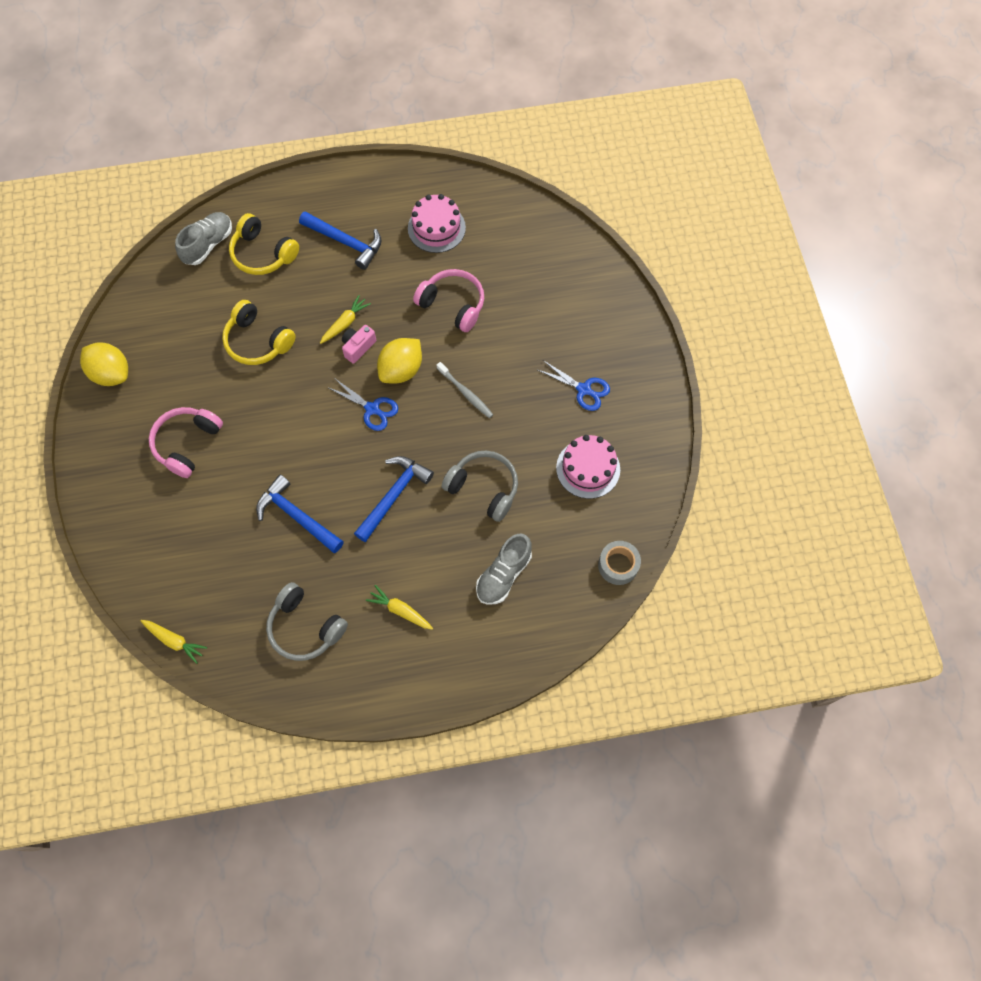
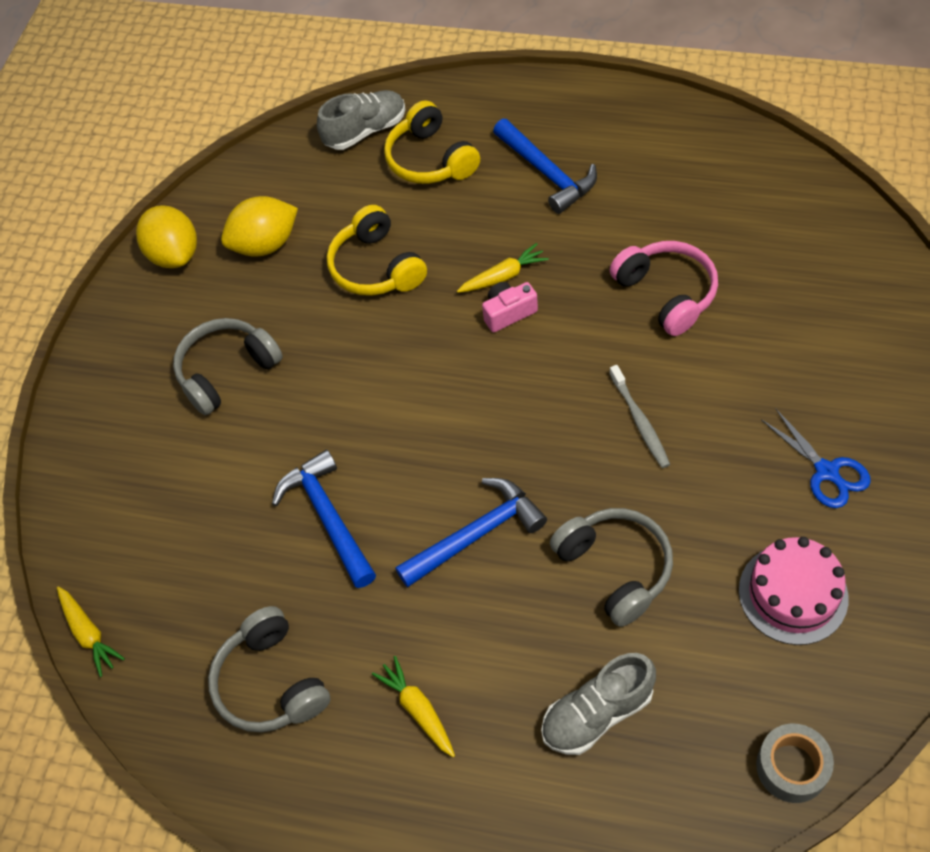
camera: 30 degrees right, 10 degrees down
pink headphones [149,407,223,478] -> grey headphones [173,318,283,415]
blue scissors [327,378,398,431] -> none
yellow lemon [377,338,422,384] -> yellow lemon moved to [221,196,298,257]
pink cake [408,194,466,253] -> none

